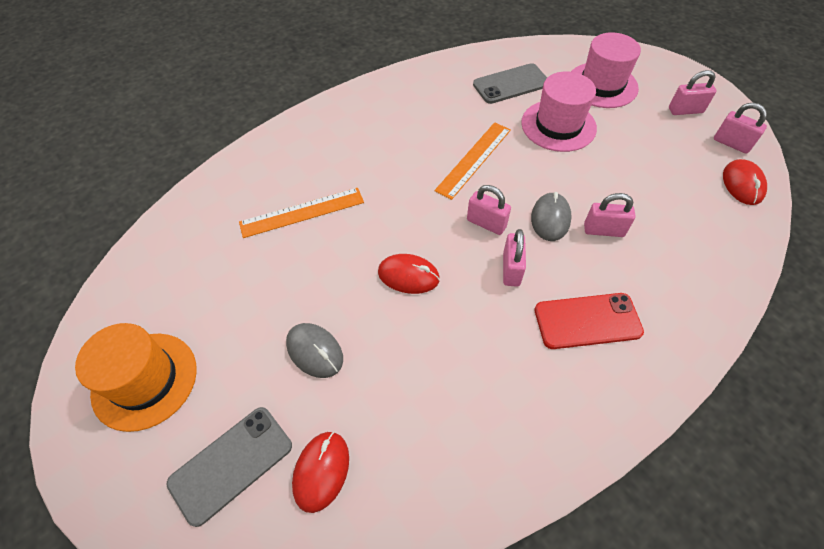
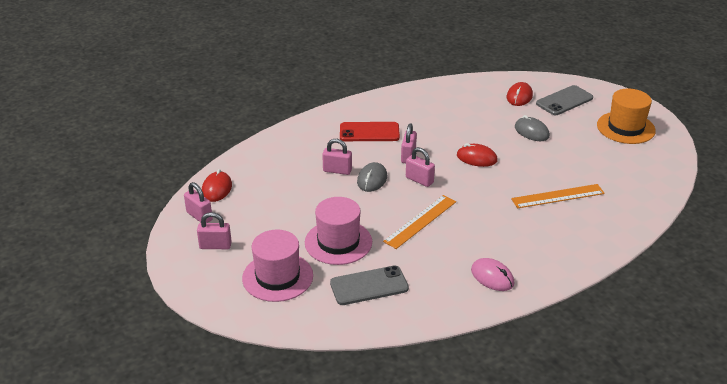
camera: 175 degrees left, 20 degrees down
none -> pink mouse [471,258,514,291]

